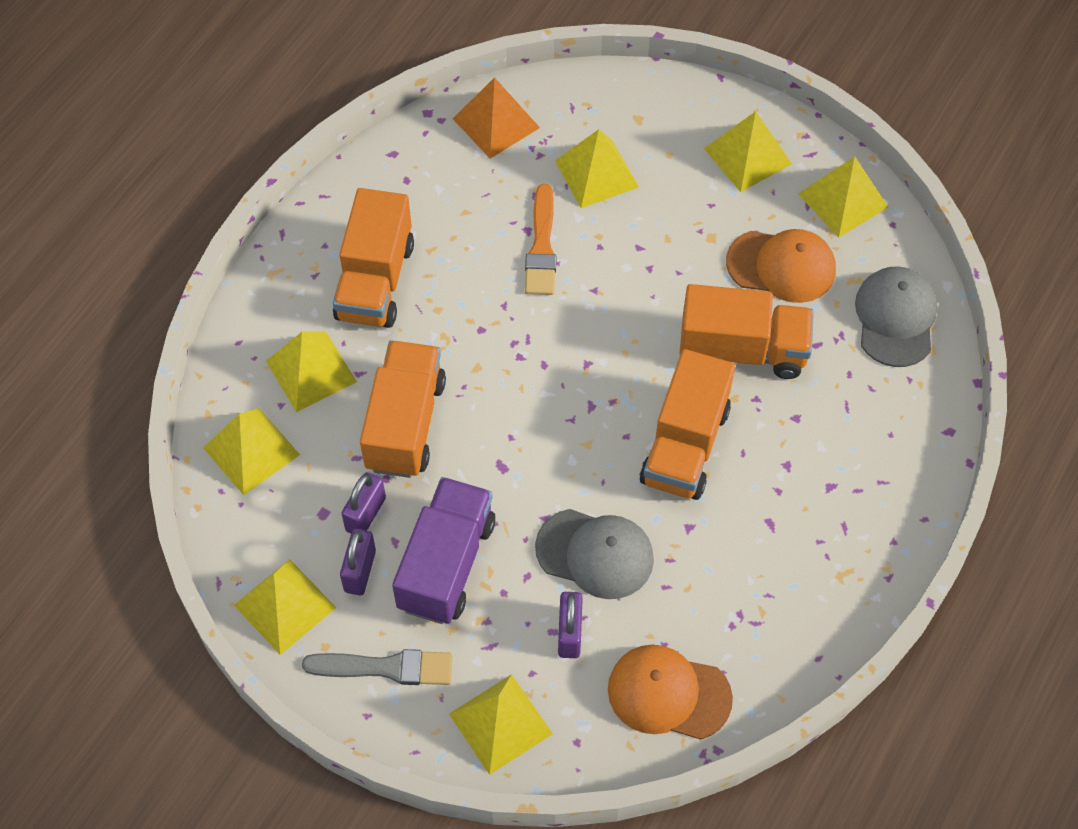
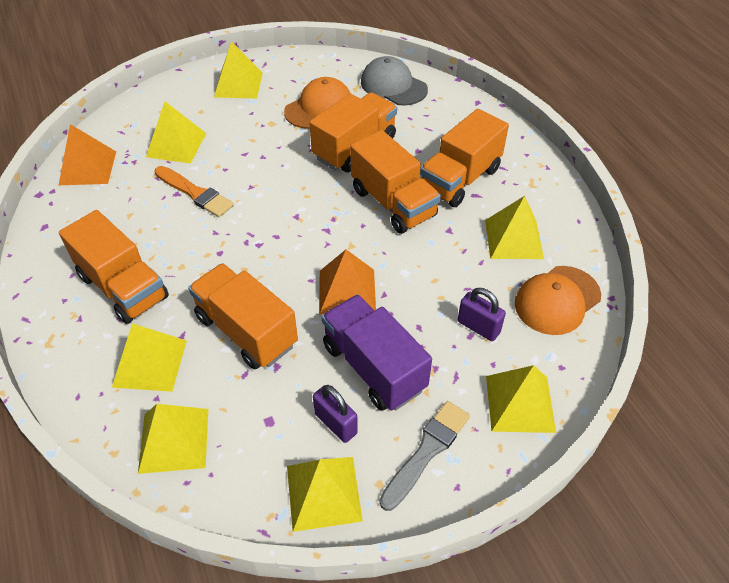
camera: 55 degrees left, 10 degrees down
purple padlock [341,472,386,534] -> none
grey cap [535,509,654,599] -> none
yellow pyramid [798,156,888,238] -> yellow pyramid moved to [485,196,544,259]
none -> orange pyramid [319,250,376,315]
none -> orange truck [420,109,509,207]

